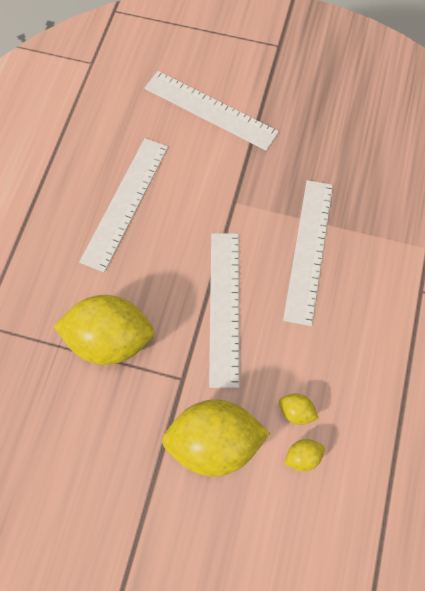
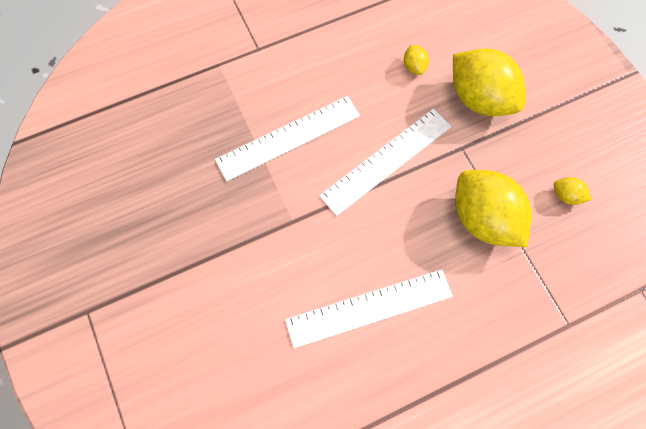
camera: 130 degrees left, 0 degrees up
white ruler [144,71,279,151] -> none
yellow lemon [284,439,325,471] -> yellow lemon moved to [554,177,591,205]

